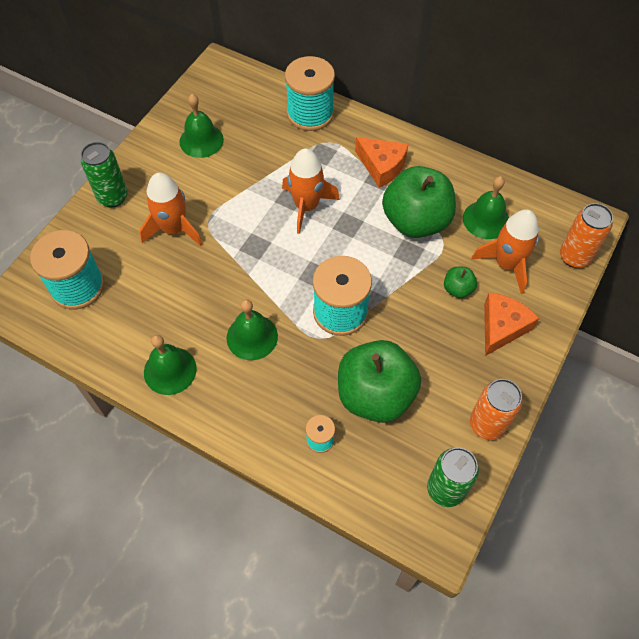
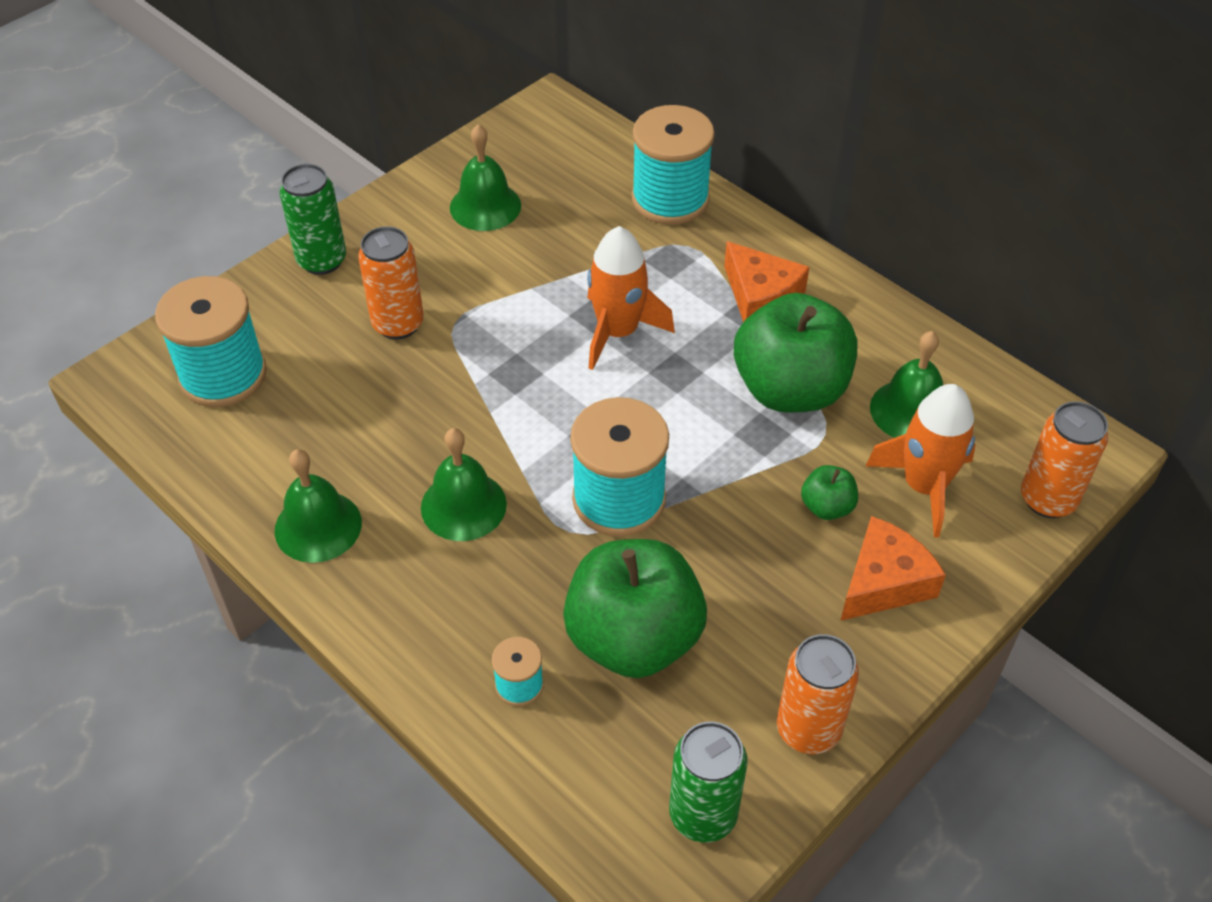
camera: 15 degrees right, 10 degrees down
orange rocket [140,173,202,246] -> orange can [358,226,424,339]

